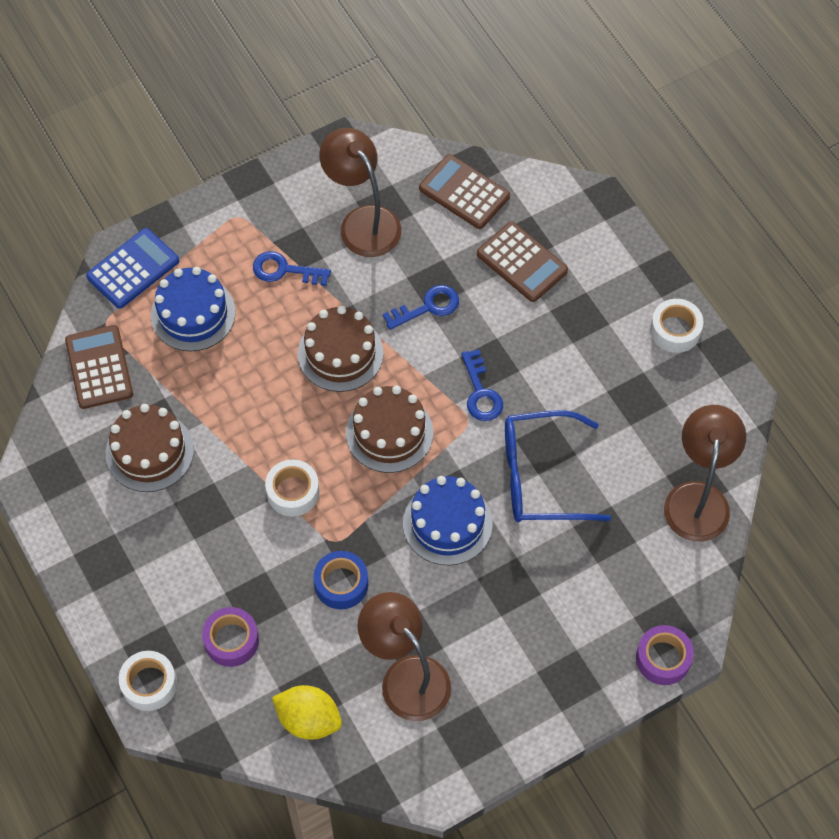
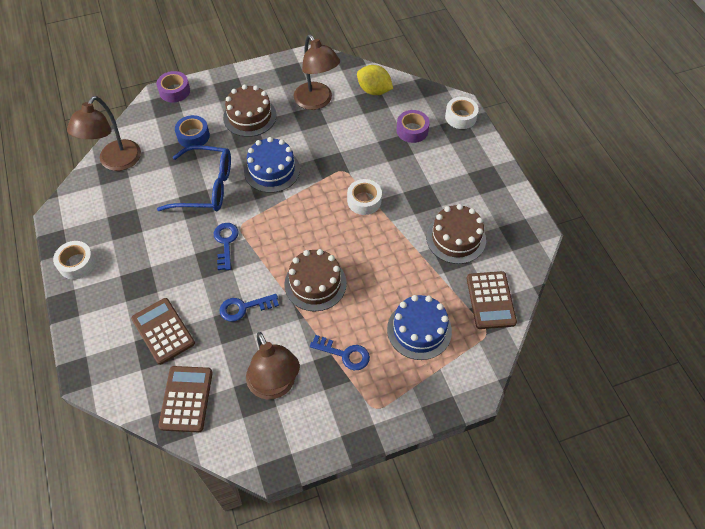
camera: 170 degrees left, 5 degrees down
blue calculator [86,228,179,309] -> none
blue tape [313,551,368,609] -> blue tape moved to [175,115,210,147]
brown cake [346,386,433,473] -> brown cake moved to [223,85,277,137]
brown calculator [419,154,510,229] -> brown calculator turned 135 degrees counterclockwise [158,366,213,432]

